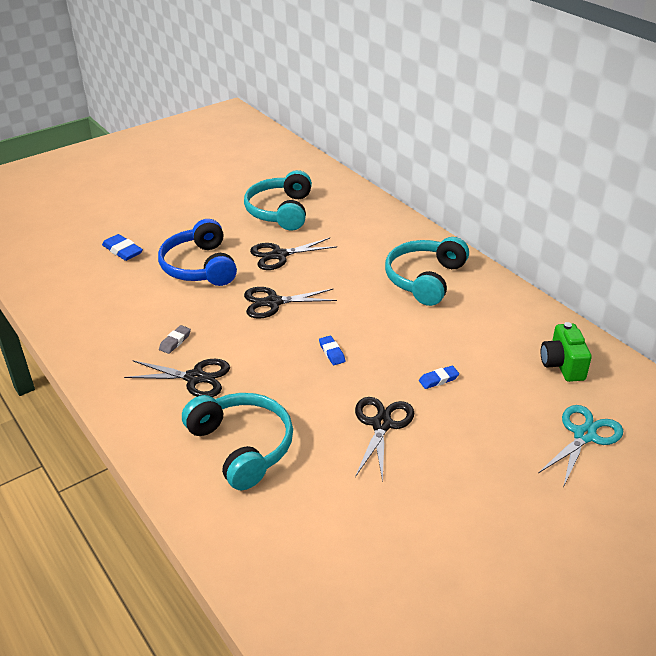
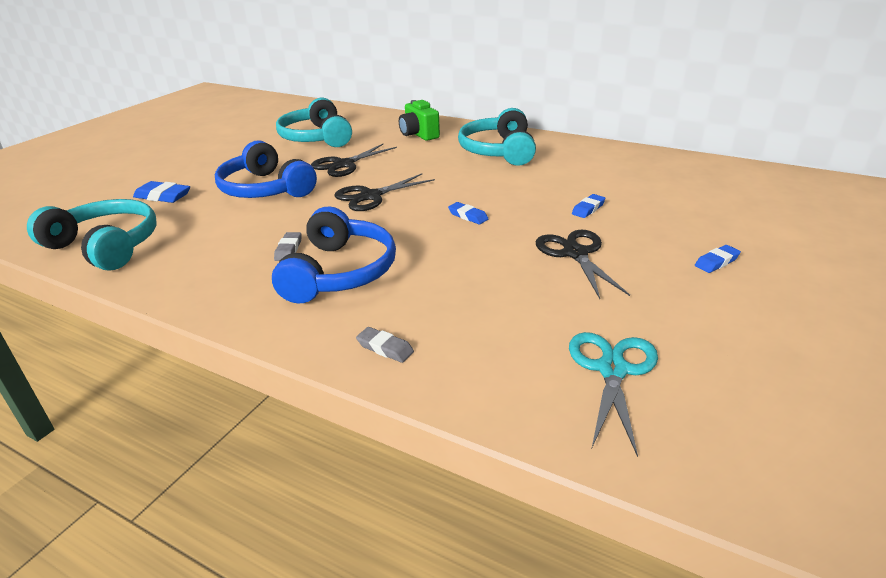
camera: 25 degrees left, 5 degrees down
black scissors [124,359,230,397] -> blue headphones [272,206,396,303]
turquoise headphones [182,393,293,490] -> turquoise headphones moved to [27,199,157,271]
turquoise scissors [538,405,623,487] -> turquoise scissors moved to [569,332,658,457]
green camera [541,322,592,382] -> green camera moved to [399,100,440,141]
none -> grey eraser [356,327,414,363]
none -> blue eraser [695,245,741,273]

